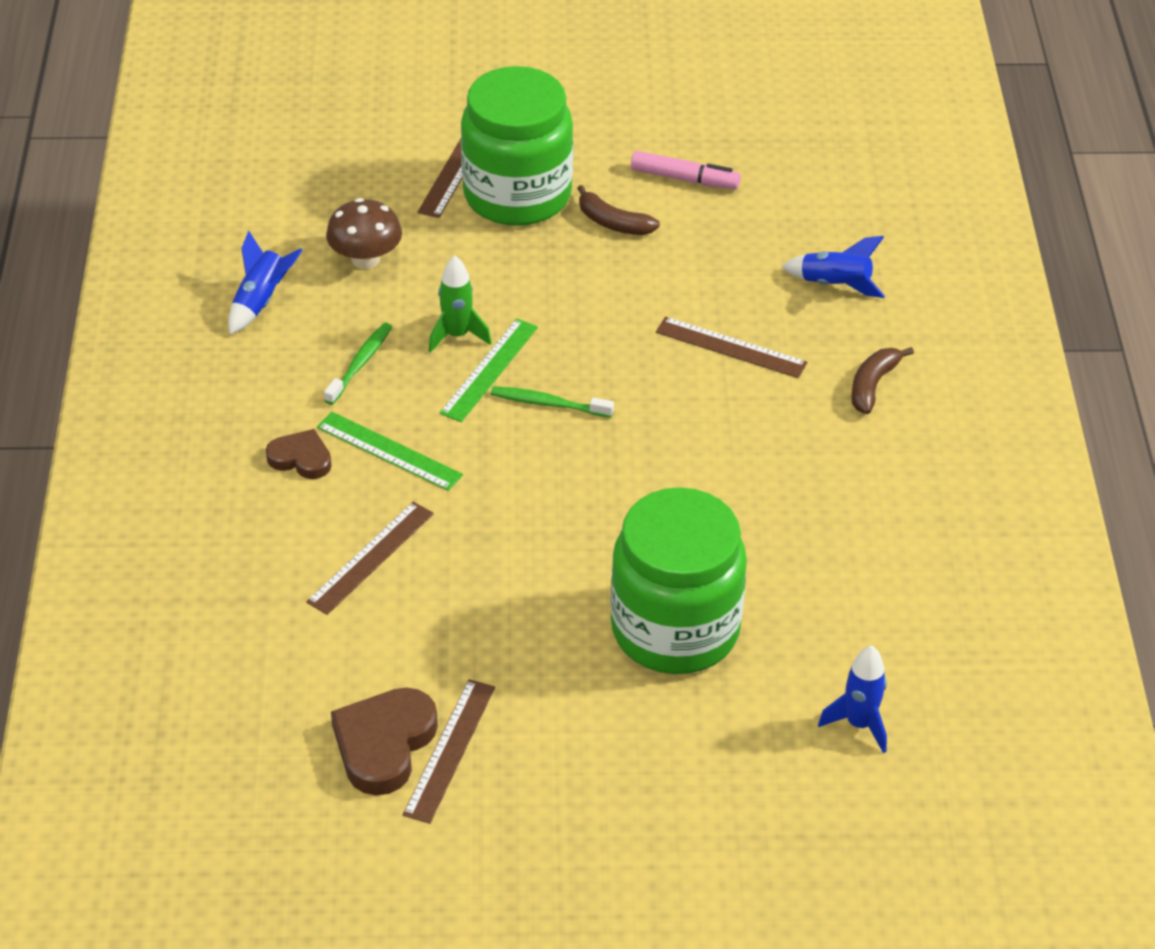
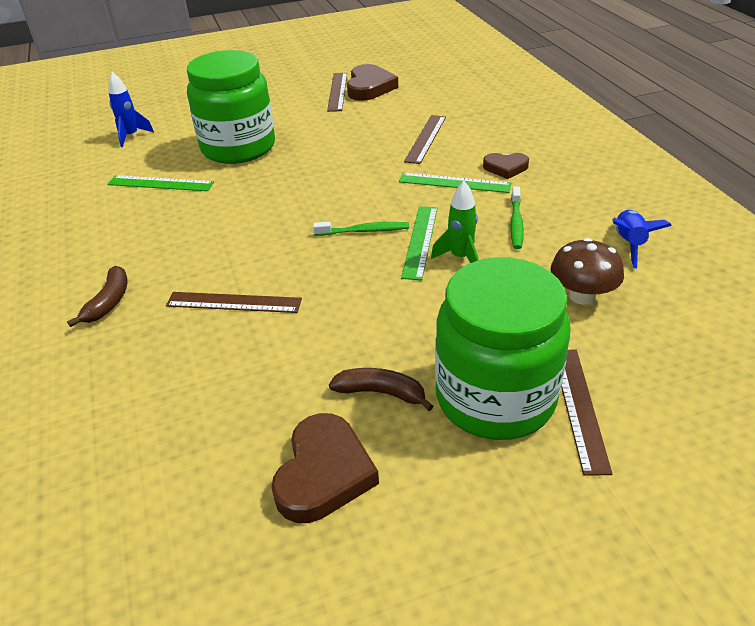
camera: 165 degrees right, 5 degrees down
pink marker [631,151,741,189] -> brown heart [271,413,379,523]
blue rocket [781,236,885,298] -> none
none -> green ruler [107,175,214,191]

